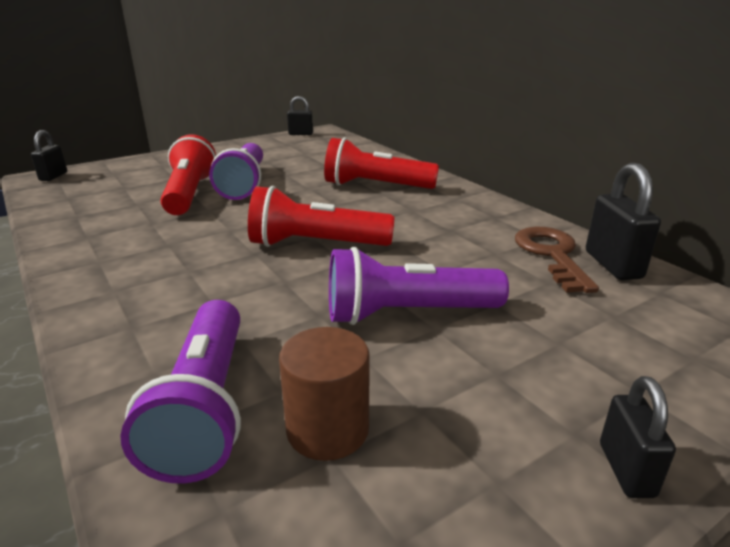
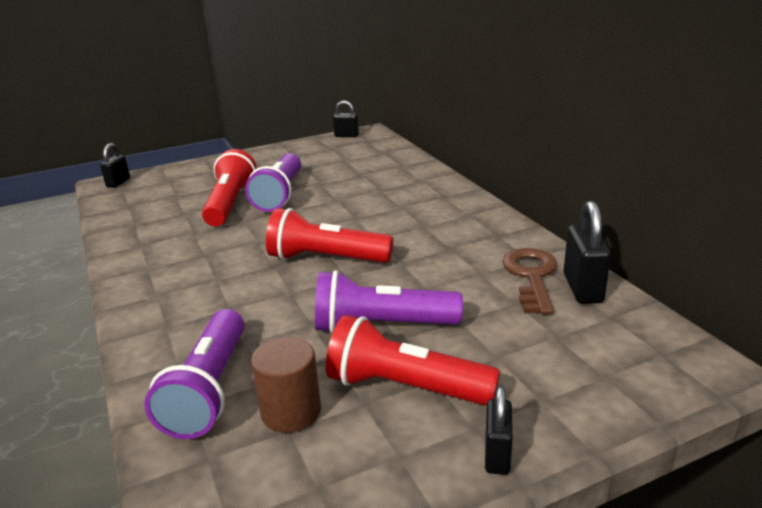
camera: 10 degrees right, 0 degrees up
red flashlight [324,137,439,189] -> red flashlight moved to [326,315,500,406]

